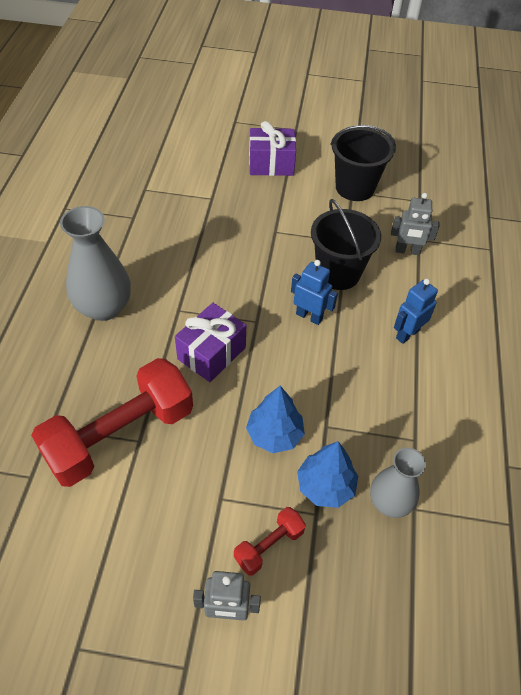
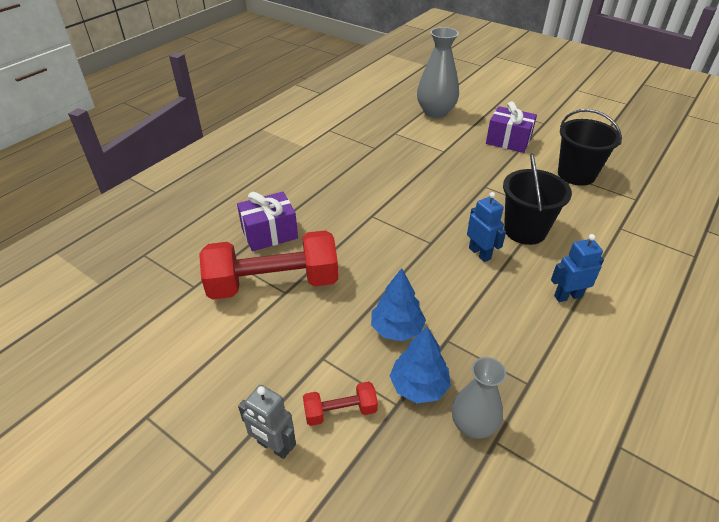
camera: 30 degrees right, 10 degrees down
grey vase [60,206,131,321] -> grey vase moved to [417,27,459,118]
purple gift [175,303,246,382] -> purple gift moved to [237,192,298,251]
grey robot [391,193,440,255] -> none

